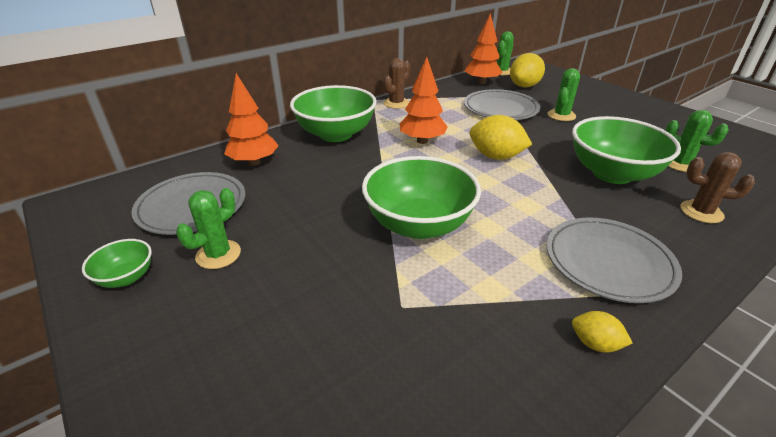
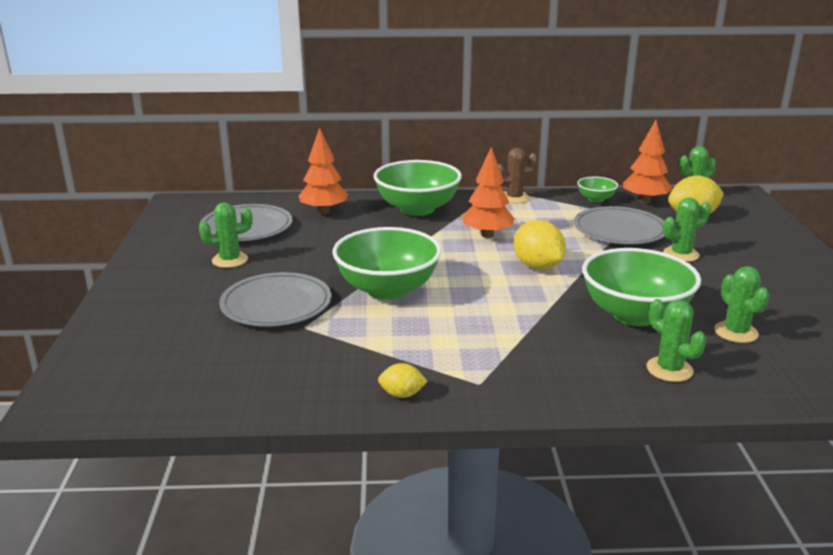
camera: 35 degrees right, 10 degrees down
green bowl [82,239,152,288] -> green bowl moved to [577,177,618,202]
grey plate [546,217,682,303] -> grey plate moved to [219,272,332,327]
yellow lemon [572,311,632,353] -> yellow lemon turned 60 degrees counterclockwise [378,363,428,398]
brown cactus [680,152,755,223] -> green cactus [647,299,706,382]

